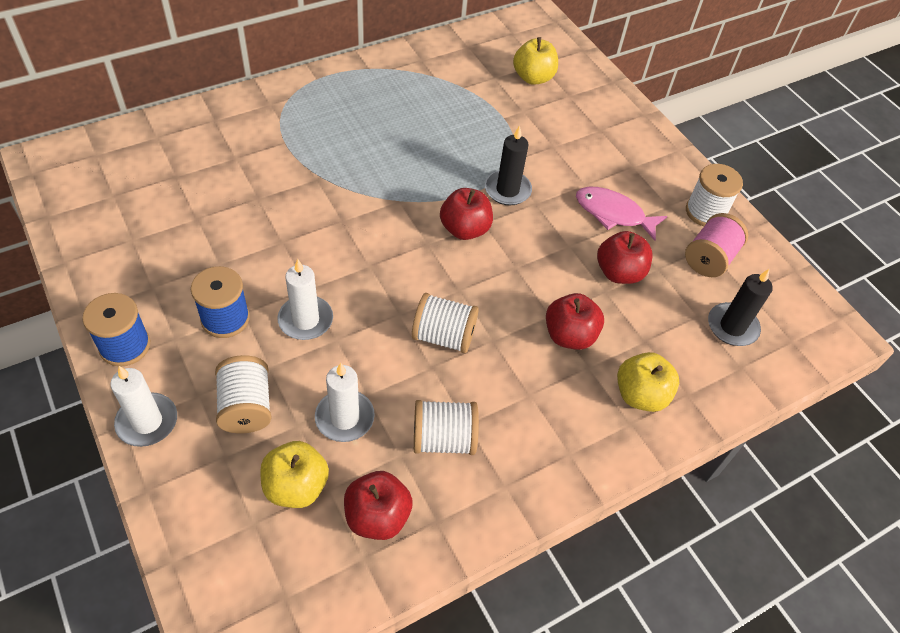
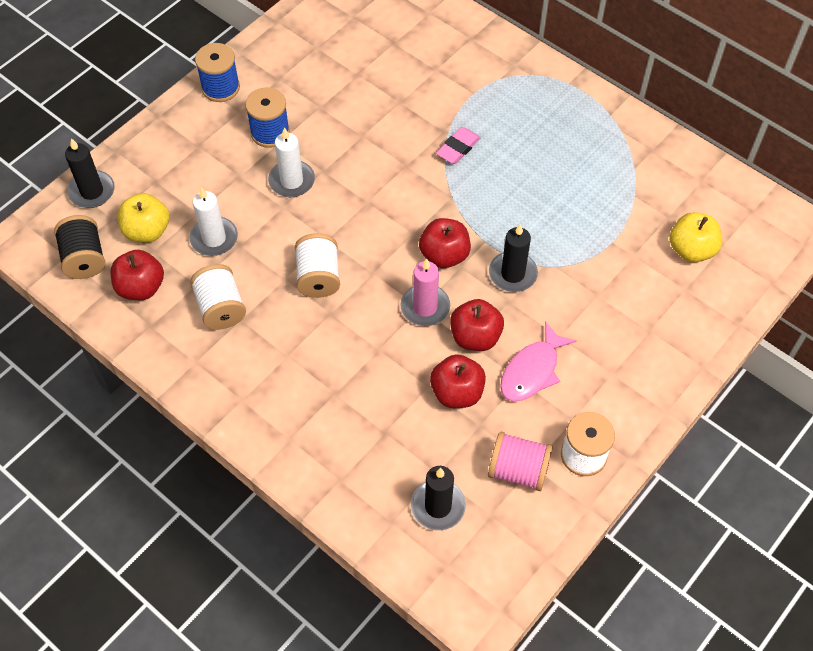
camera: 75 degrees right, 5 degrees up
white candle [110,366,177,447] -> none
white spool [215,355,271,433] -> none
red apple [546,293,604,350] -> red apple moved to [450,299,504,351]
pink fish [576,187,667,241] -> pink fish turned 150 degrees counterclockwise [500,321,577,402]
yellow apple [617,352,679,412] -> none
none -> black spool [54,215,105,279]
none -> black candle [65,138,115,208]
none -> pink candle [400,259,450,326]
none -> pink eraser [436,127,481,164]

